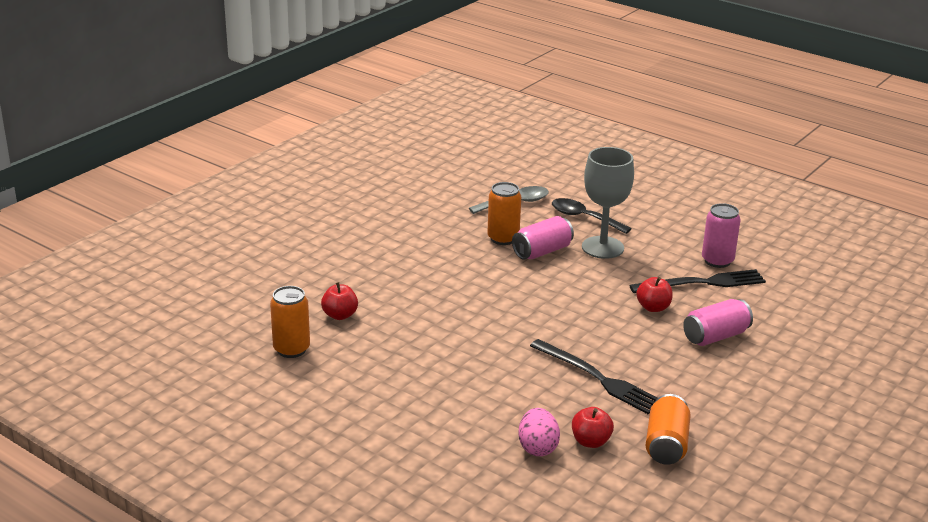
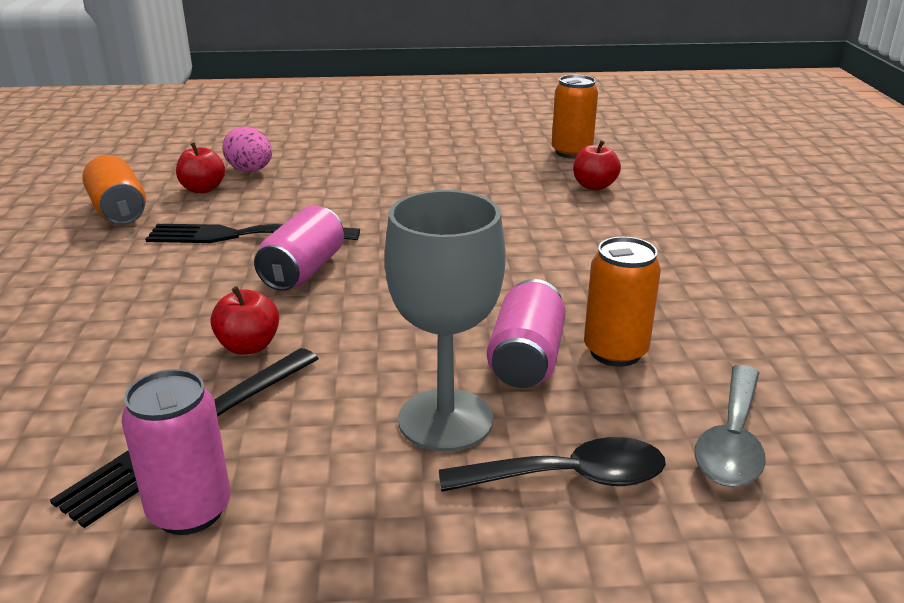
camera: 140 degrees right, 0 degrees up
pink can [683,299,753,346] -> pink can moved to [254,205,344,291]

